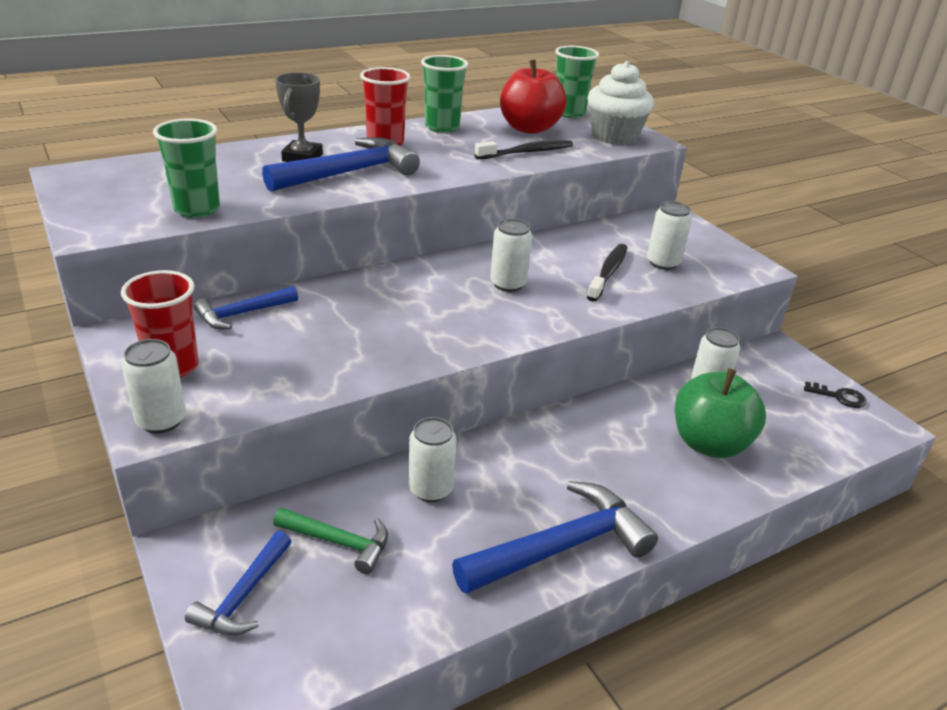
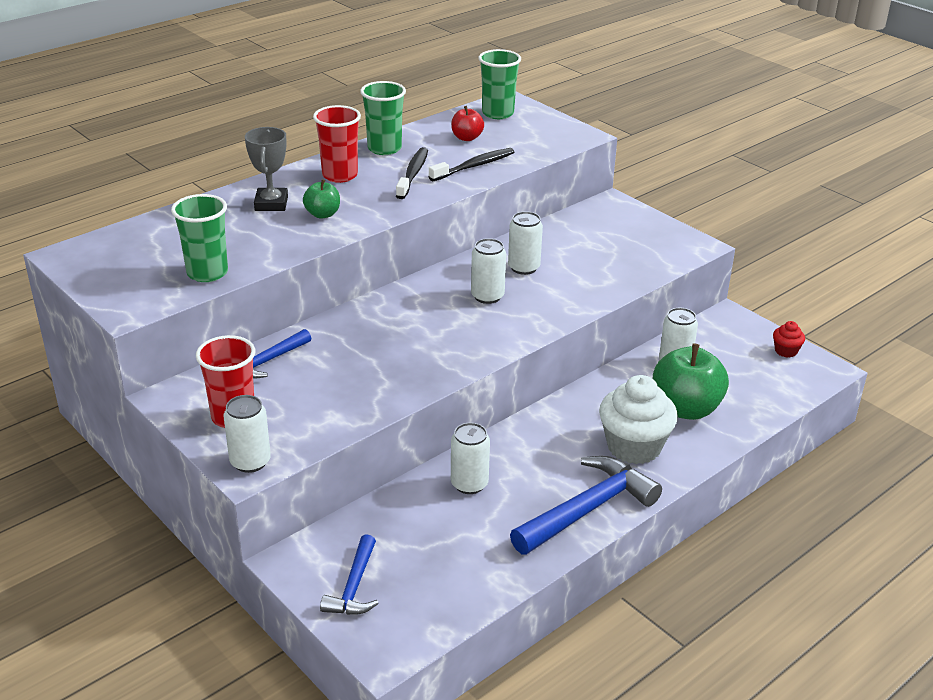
camera: 10 degrees left, 0 degrees up
blue hammer [262,137,420,192] -> green apple [303,179,340,218]
green hammer [273,508,388,574] -> none
red apple [500,59,567,134] -> red apple [451,106,484,141], size x0.52
white cupcake [587,61,654,145] -> white cupcake moved to [599,375,678,464]
black toothbrush [587,244,628,302] -> black toothbrush moved to [396,147,428,199]
white can [647,201,692,270] -> white can moved to [508,211,543,275]
black key [804,382,867,408] -> red cupcake [773,321,805,358]

